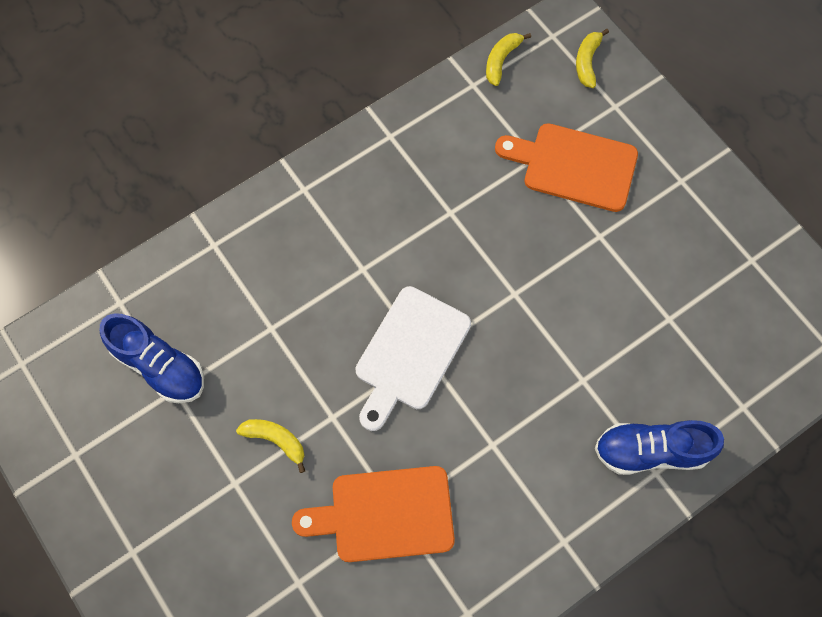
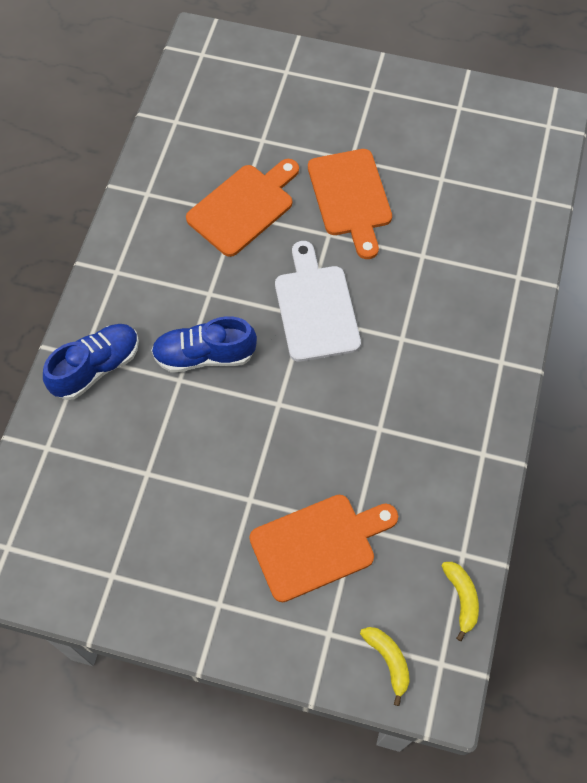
camera: 140 degrees right, 5 degrees down
blue shoe [100,314,204,403] -> blue shoe moved to [151,316,257,373]
yellow banana [236,419,305,473] -> orange cutting board [308,149,392,259]

